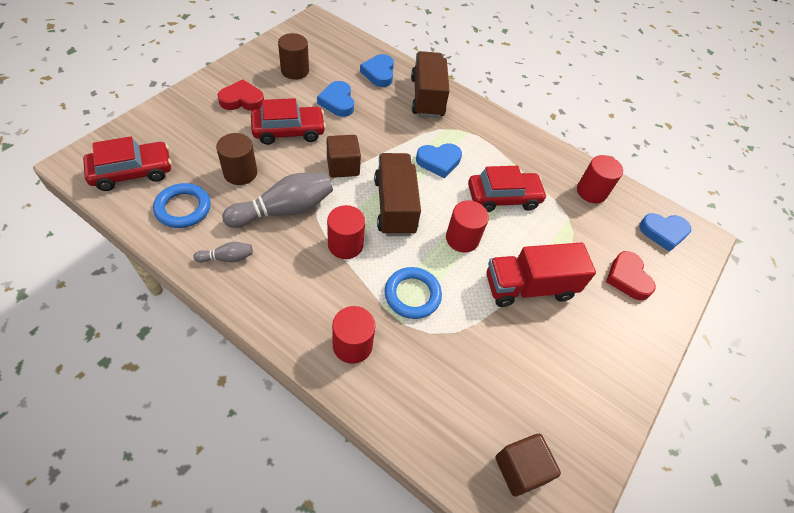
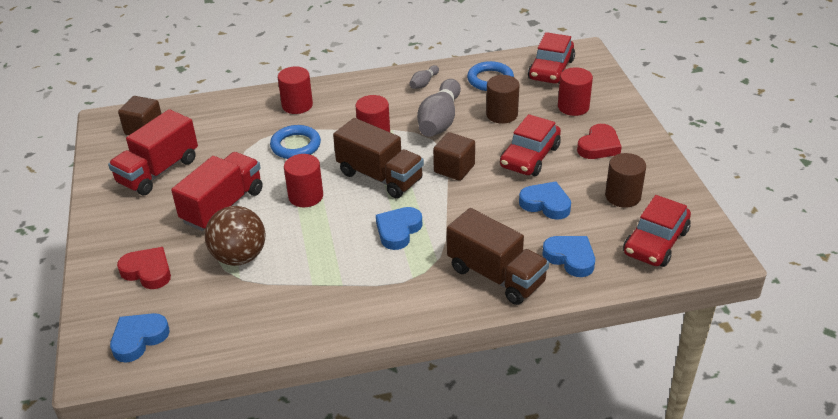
camera: 140 degrees right, 15 degrees down
red car [468,166,547,212] -> red car moved to [623,195,691,267]
red cylinder [577,155,623,203] -> red cylinder moved to [558,67,593,116]
none -> red truck [108,109,198,195]
none -> brown ball [205,206,265,266]

